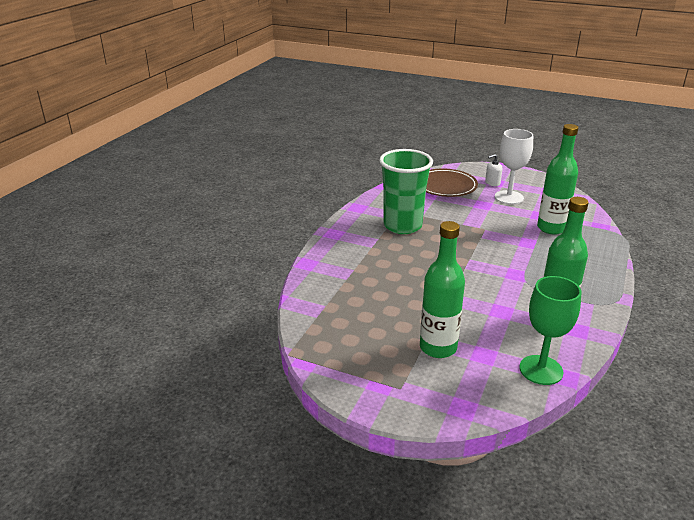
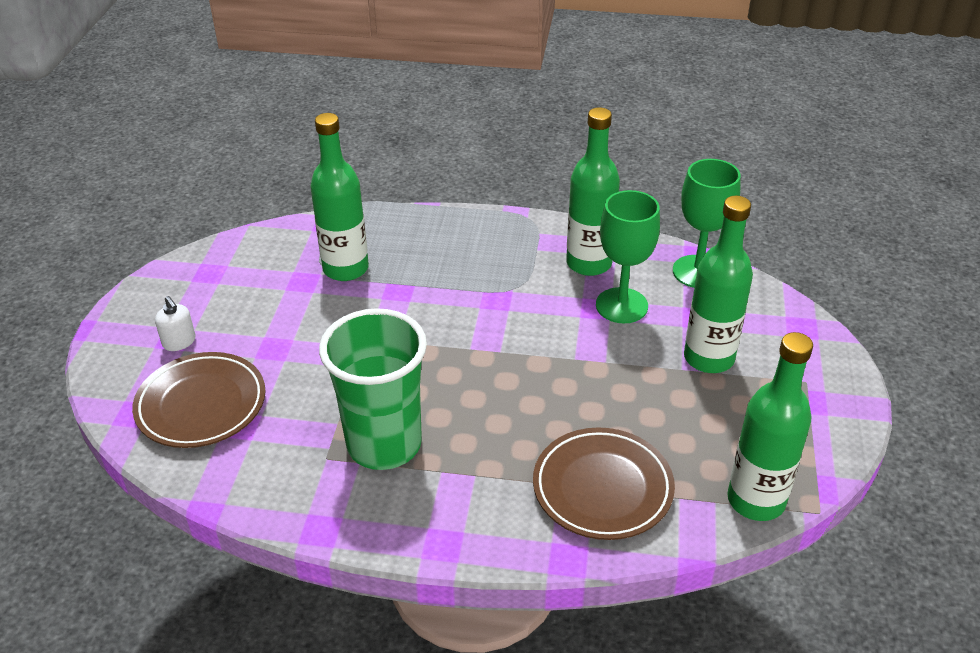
camera: 105 degrees left, 10 degrees up
white goblet [495,129,533,204] -> none
none -> brown plate [533,427,675,540]
none -> green goblet [596,190,660,323]
none -> green bottle [727,332,813,521]

